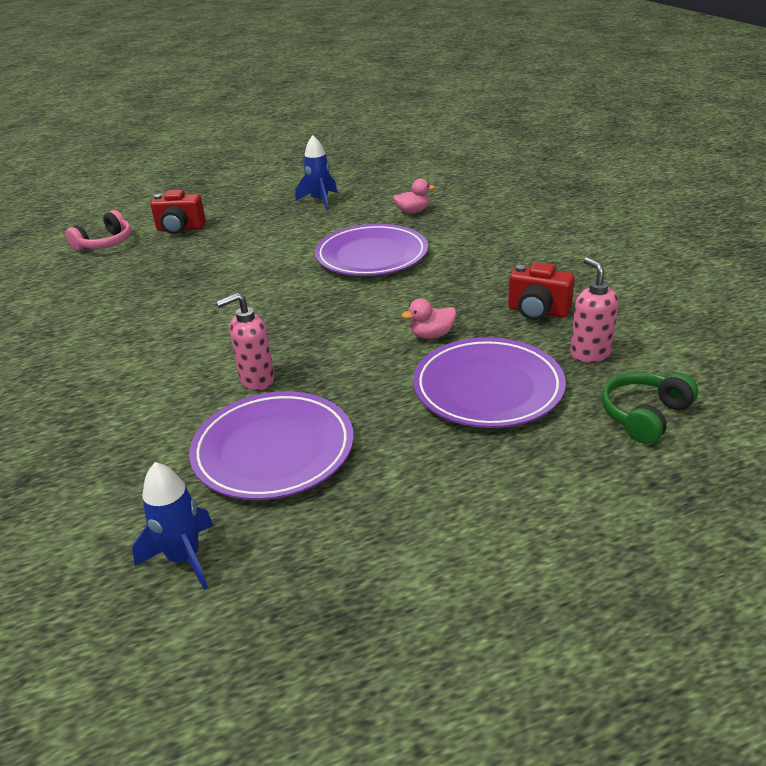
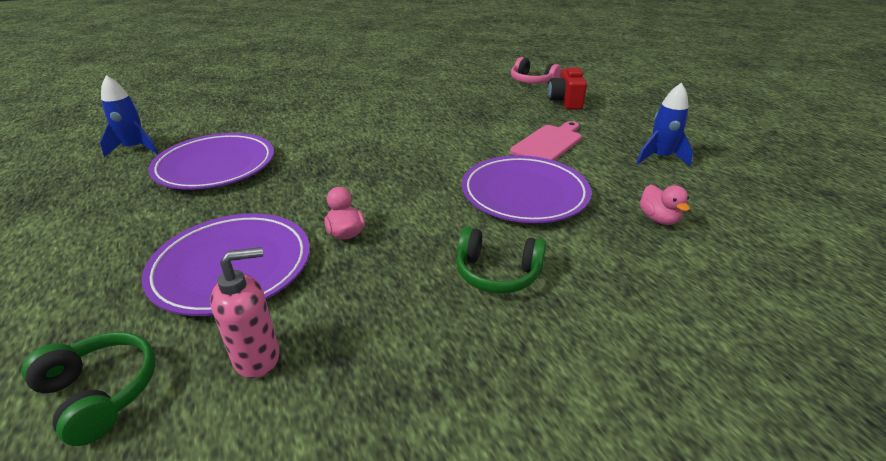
camera: 85 degrees right, 0 degrees up
pink soap dispenser [216,293,275,391] -> none
red camera [508,262,575,320] -> none
none -> green headphones [456,227,546,294]
none -> pink cutting board [510,121,582,161]

